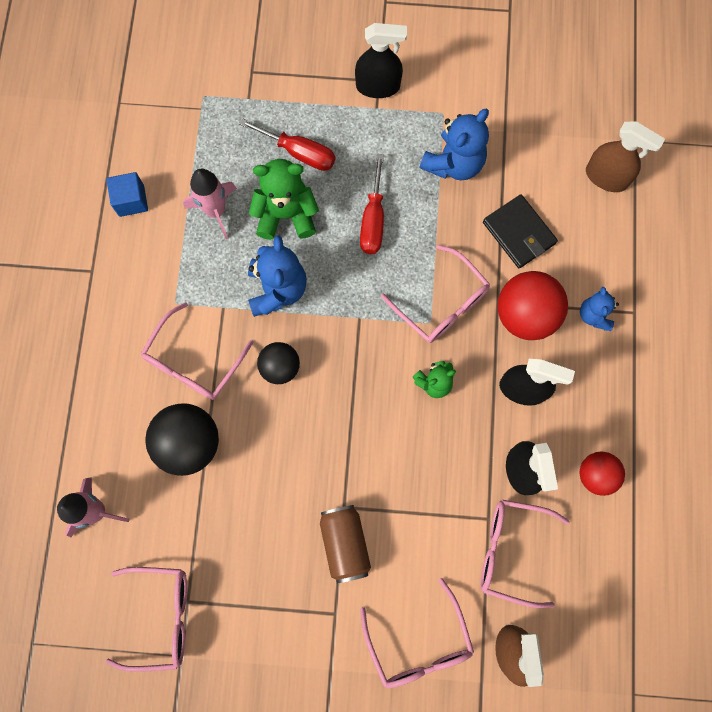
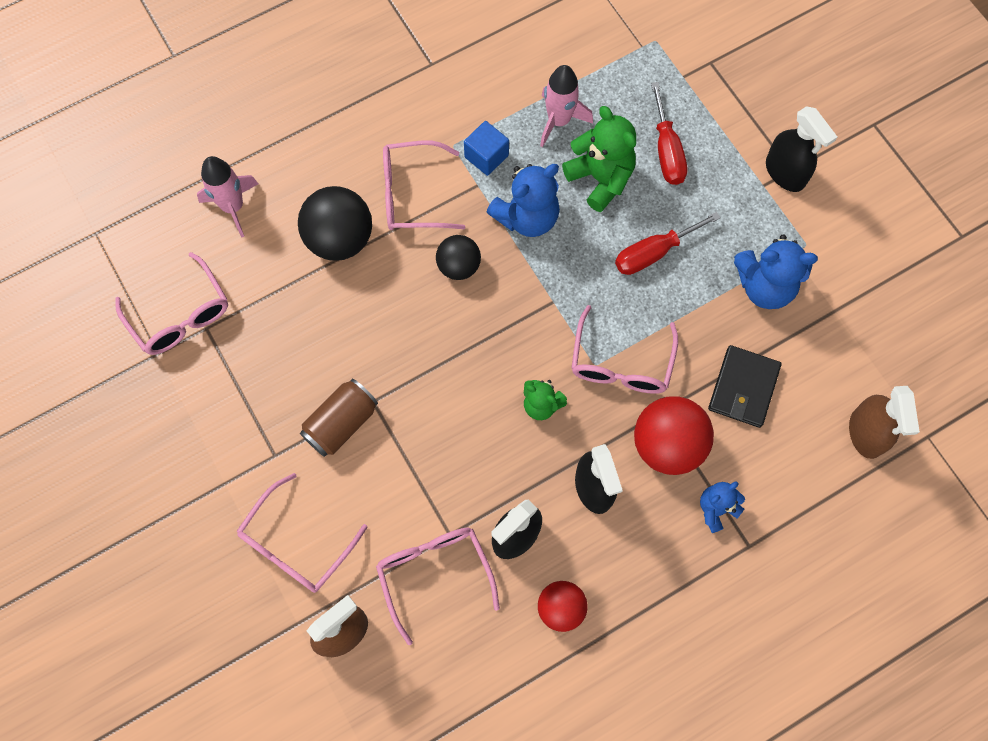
camera: 55 degrees right, 5 degrees down
blue cube [106,172,148,217] -> blue cube moved to [464,121,509,176]

